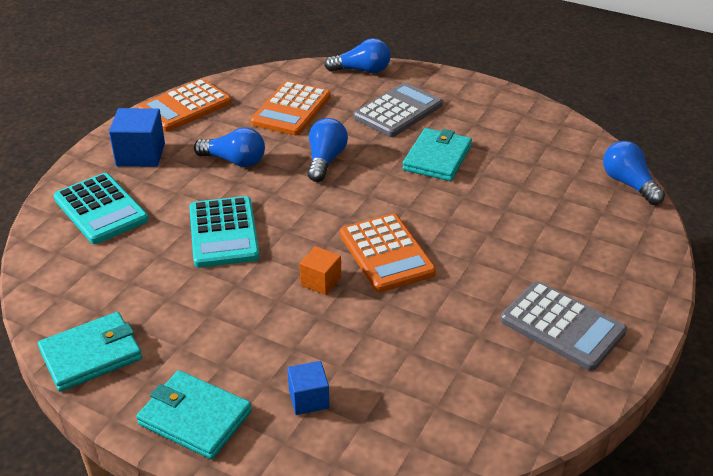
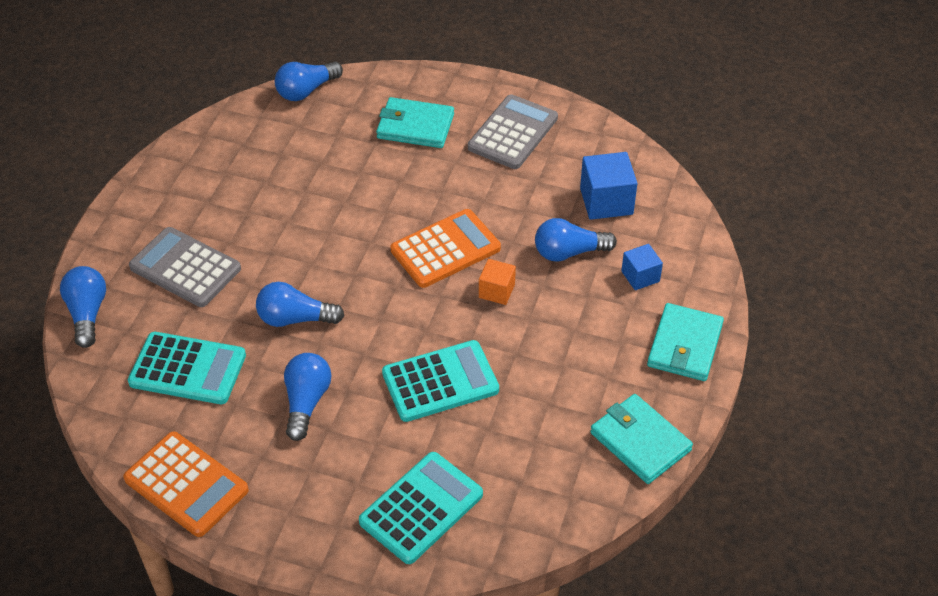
camera: 100 degrees left, 10 degrees up
blue cube [109,108,165,167] -> blue cube moved to [580,152,637,220]
orange calculator [251,81,331,136] -> turquoise calculator [128,332,246,404]
turquoise wallet [403,128,472,181] -> turquoise wallet moved to [376,97,454,148]
none -> blue light bulb [535,218,617,262]

